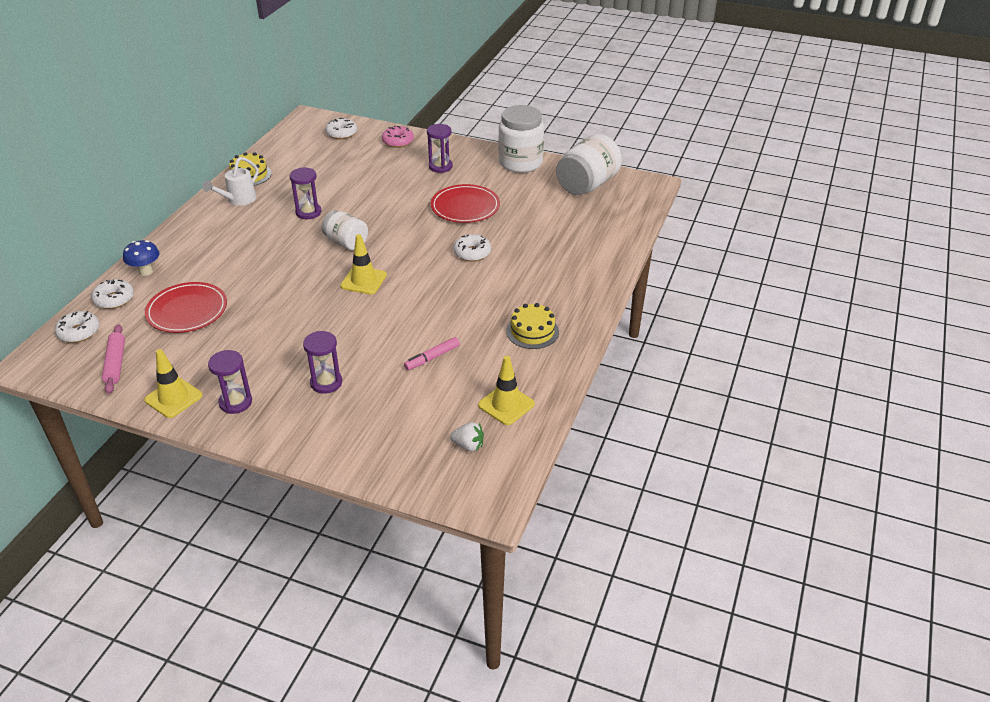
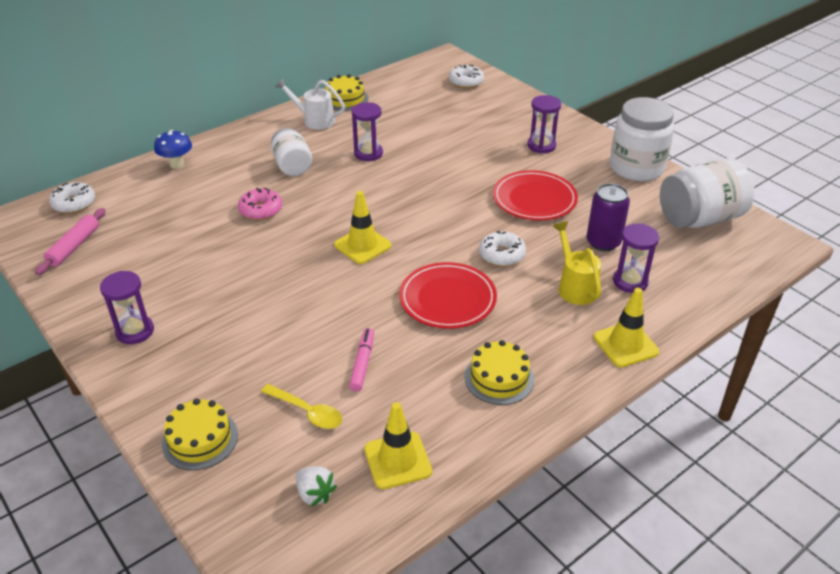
camera: 30 degrees right, 0 degrees up
white donut [91,279,134,309] -> none
yellow traffic cone [144,349,203,418] -> yellow traffic cone moved to [594,288,659,367]
red plate [145,282,227,333] -> red plate moved to [399,262,497,329]
white watering can [203,157,259,206] -> white watering can turned 45 degrees clockwise [275,78,345,130]
purple hourglass [303,331,342,394] -> purple hourglass moved to [613,223,659,293]
white jar [322,210,368,251] -> white jar moved to [271,128,312,176]
pink donut [382,126,414,148] -> pink donut moved to [238,188,282,220]
pink marker [404,337,460,370] -> pink marker turned 105 degrees clockwise [349,328,374,392]
none -> yellow cake [162,398,238,470]
none -> yellow spoon [261,384,342,429]
none -> yellow watering can [553,222,601,305]
none -> purple can [587,183,630,251]

